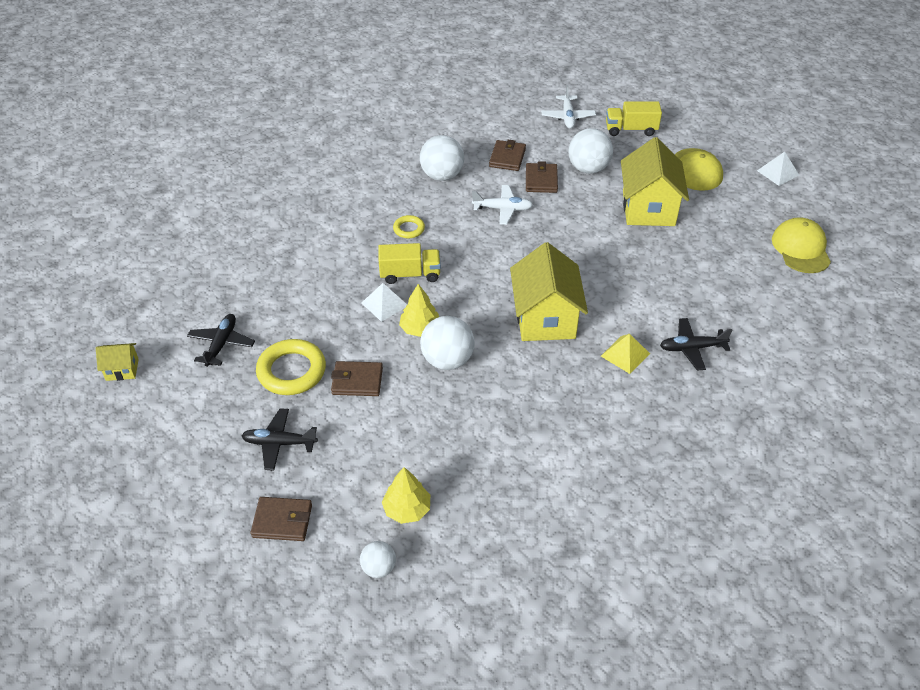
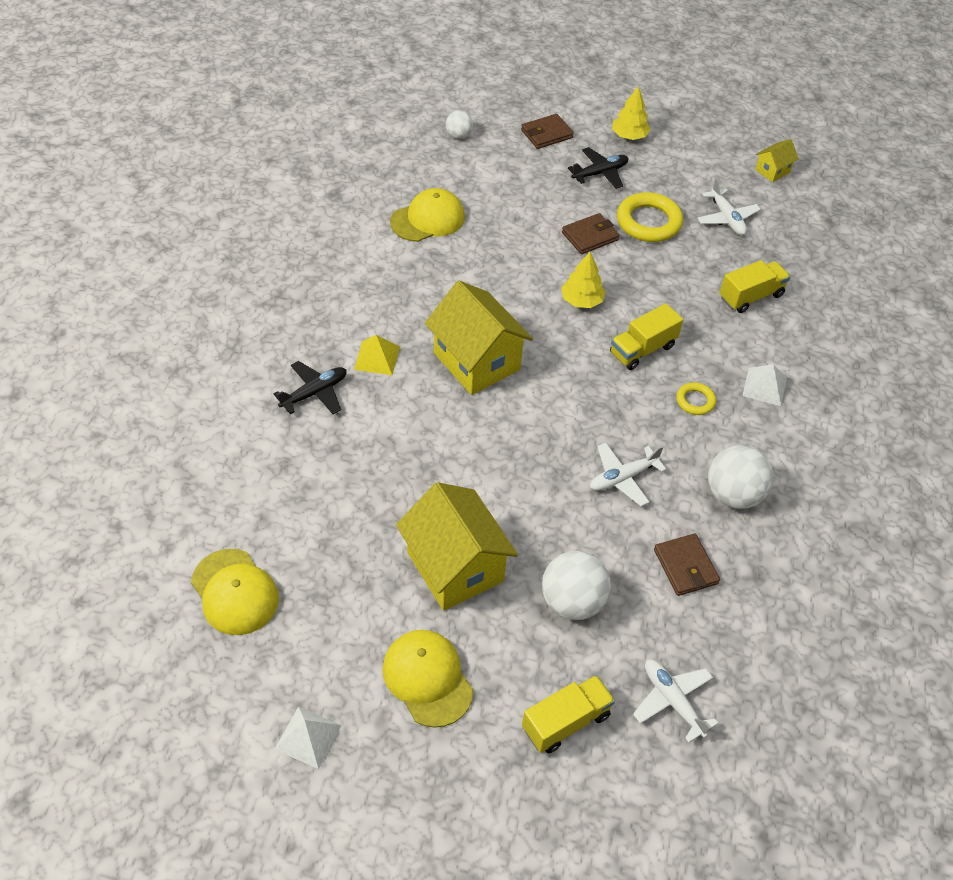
camera: 145 degrees right, 5 degrees up
black plane [187,314,255,367] -> white plane [697,178,761,235]
white pyramid [361,283,407,322] -> white pyramid moved to [742,364,787,406]
yellow tree [382,467,430,524] -> yellow tree moved to [612,86,651,140]
white ball [420,316,475,370] -> none
brown wallet [526,161,558,193] -> none
none -> yellow cap [390,188,465,242]
none -> yellow truck [720,260,790,313]

